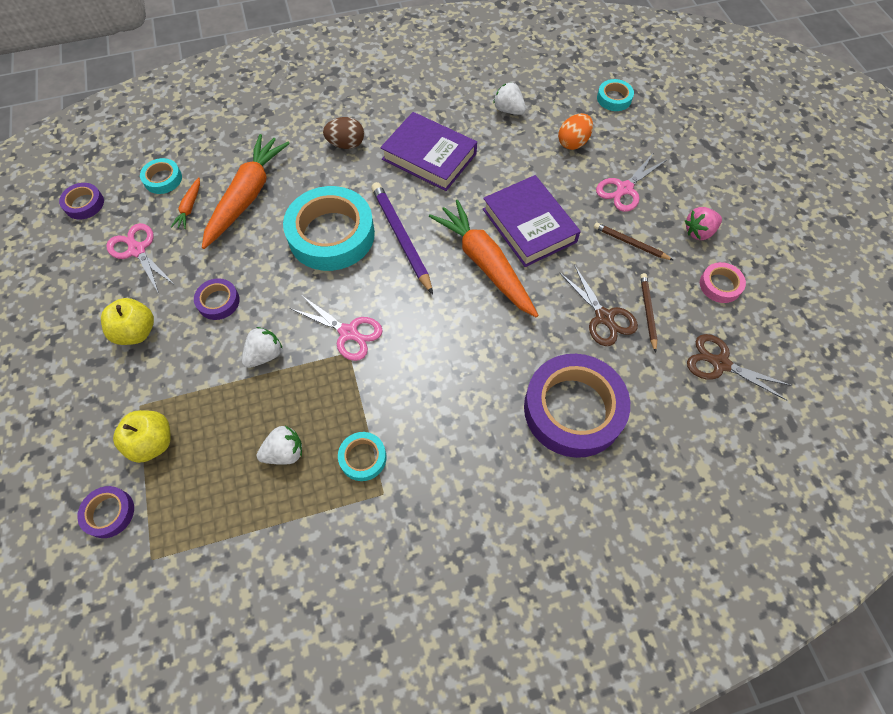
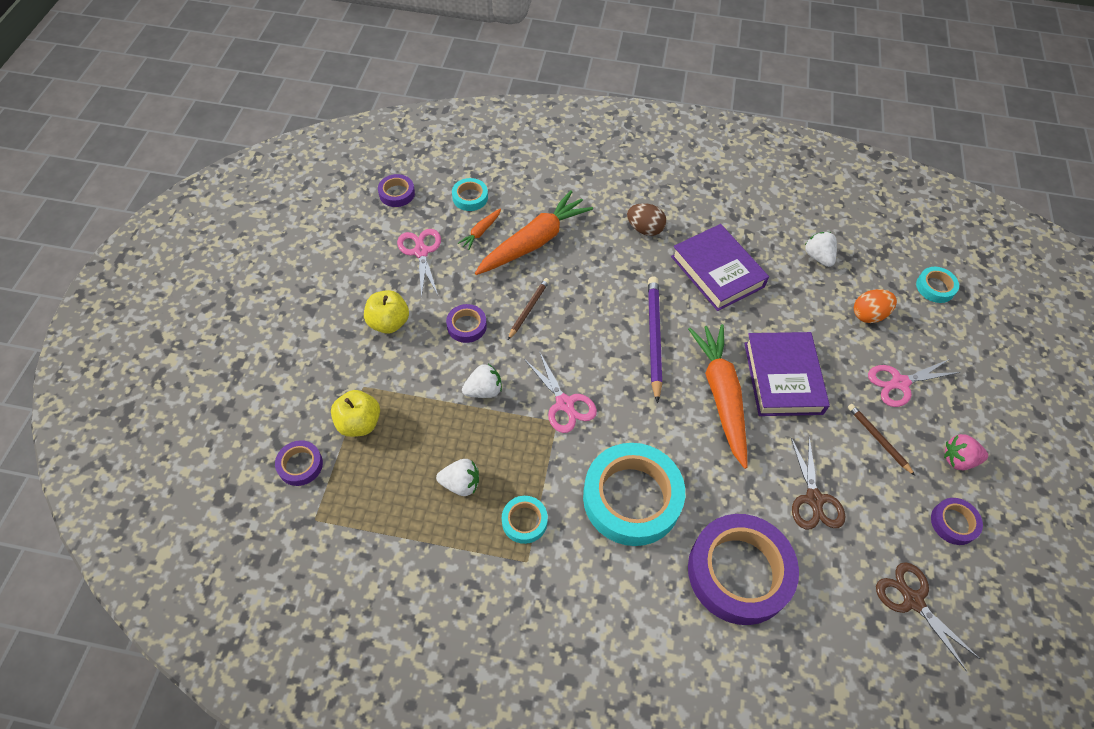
camera: 25 degrees right, 5 degrees down
turquoise tape [283,186,375,271] -> turquoise tape moved to [583,443,685,546]
brown pencil [640,273,657,353] -> brown pencil moved to [508,278,549,340]
pink tape [700,262,746,303] -> purple tape [931,498,983,545]

